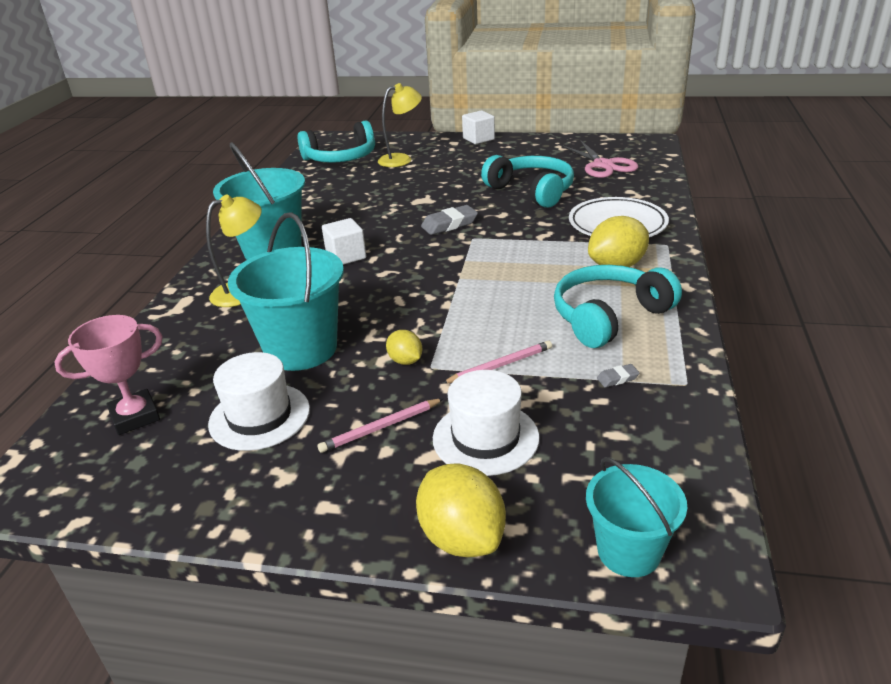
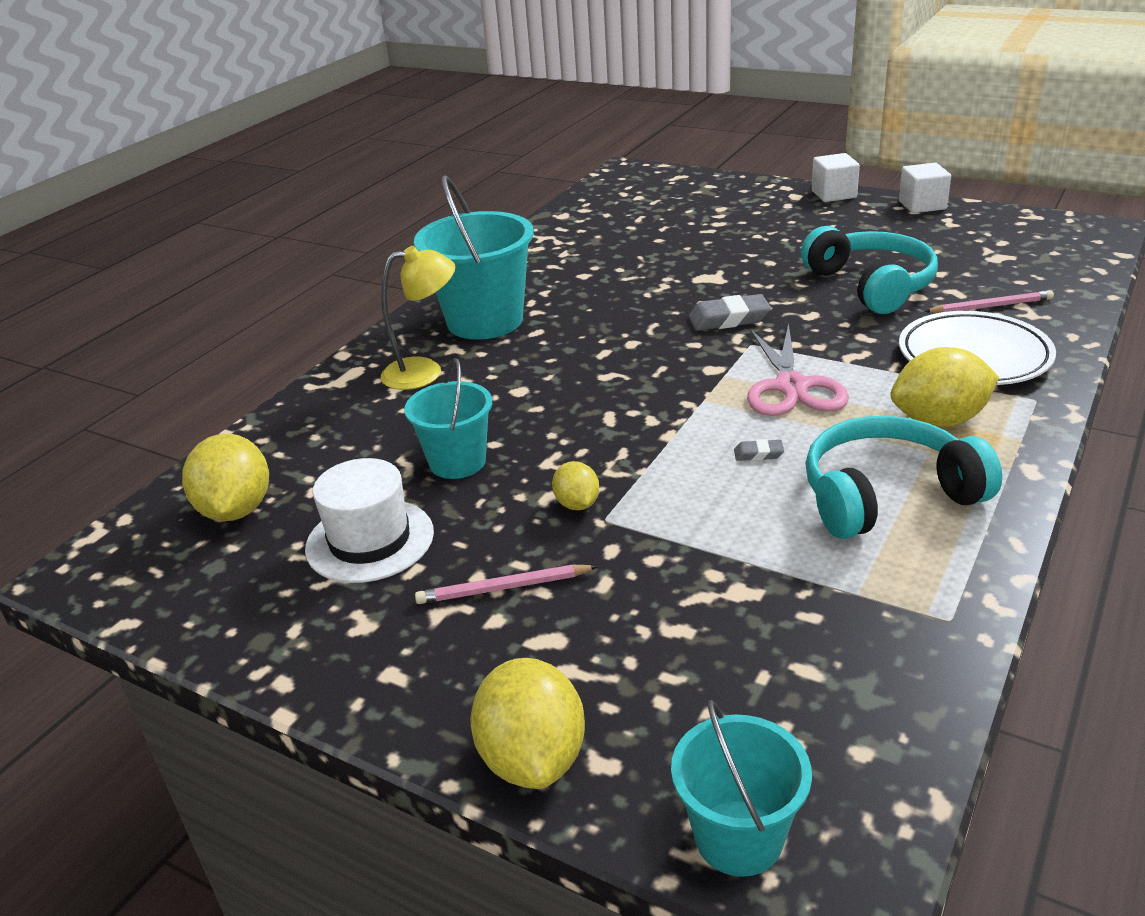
camera: 20 degrees right, 0 degrees up
pink trophy [54,315,163,435] -> yellow lemon [182,434,269,521]
turquoise bucket [228,212,344,371] -> turquoise bucket [404,358,492,479], size x0.60
turquoise headphones [297,120,375,163] -> none
white cube [322,218,366,265] -> white cube moved to [899,163,951,213]
yellow lamp [378,83,422,167] -> none
white hat [433,370,539,476] -> none
pink pencil [442,341,552,384] -> pink pencil moved to [924,290,1054,313]
pink scissors [561,140,638,178] -> pink scissors moved to [747,324,849,416]
grey eraser [597,364,640,387] -> grey eraser moved to [734,439,784,461]

